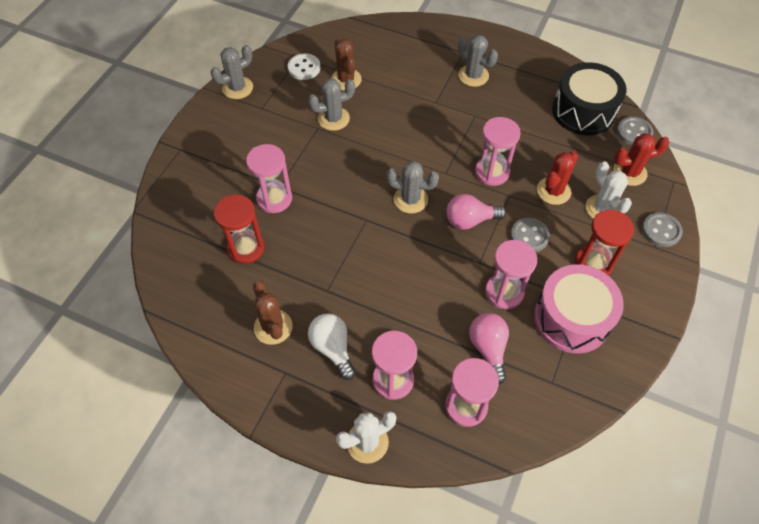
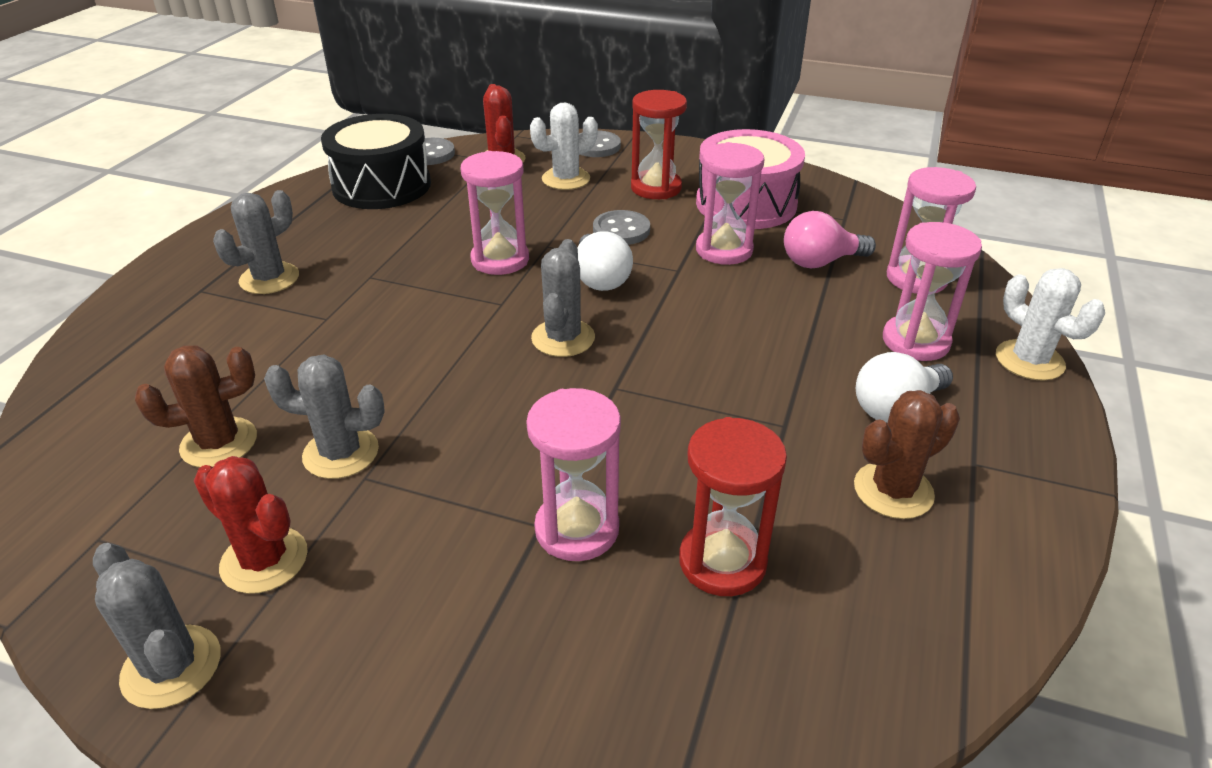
camera: 95 degrees left, 20 degrees down
white button [288,53,321,80] -> none
grey cactus [308,78,355,131] -> grey cactus turned 60 degrees counterclockwise [264,354,385,479]
pink light bulb [446,194,506,230] -> white light bulb [578,232,633,291]
red cactus [537,151,578,205] -> red cactus moved to [194,456,308,594]

